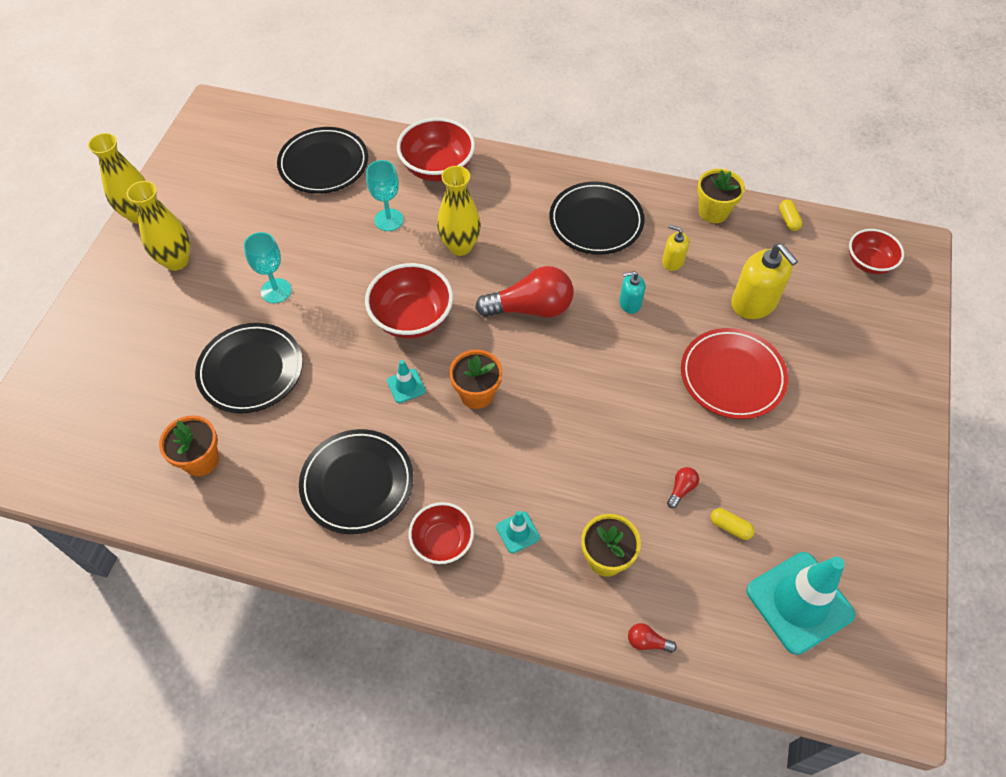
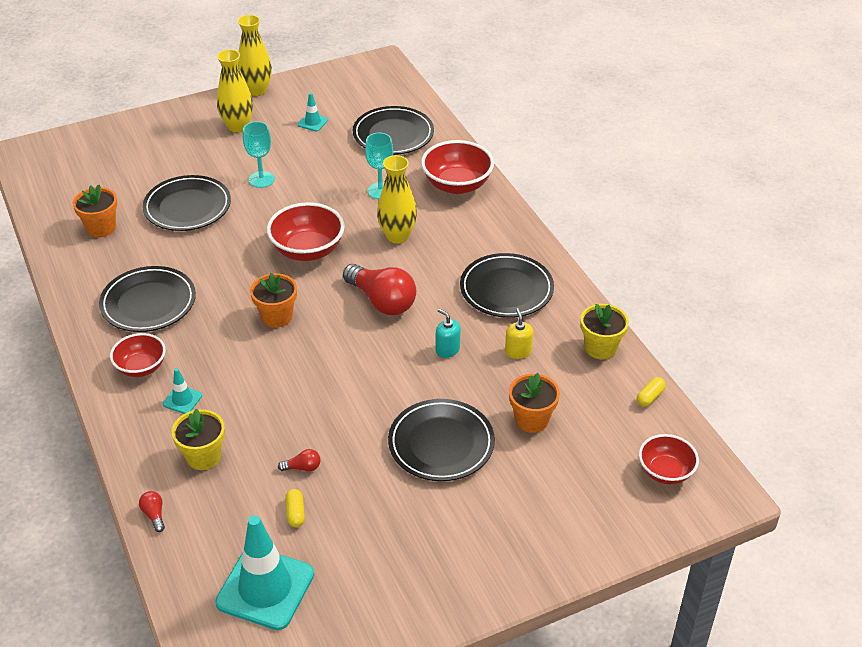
camera: 50 degrees right, 15 degrees down
turquoise traffic cone [387,360,426,403] -> turquoise traffic cone moved to [298,93,328,131]
red plate [681,328,788,419] -> black plate [388,399,495,481]
yellow soap dispenser [731,244,798,319] -> orange flower pot [509,373,560,433]

